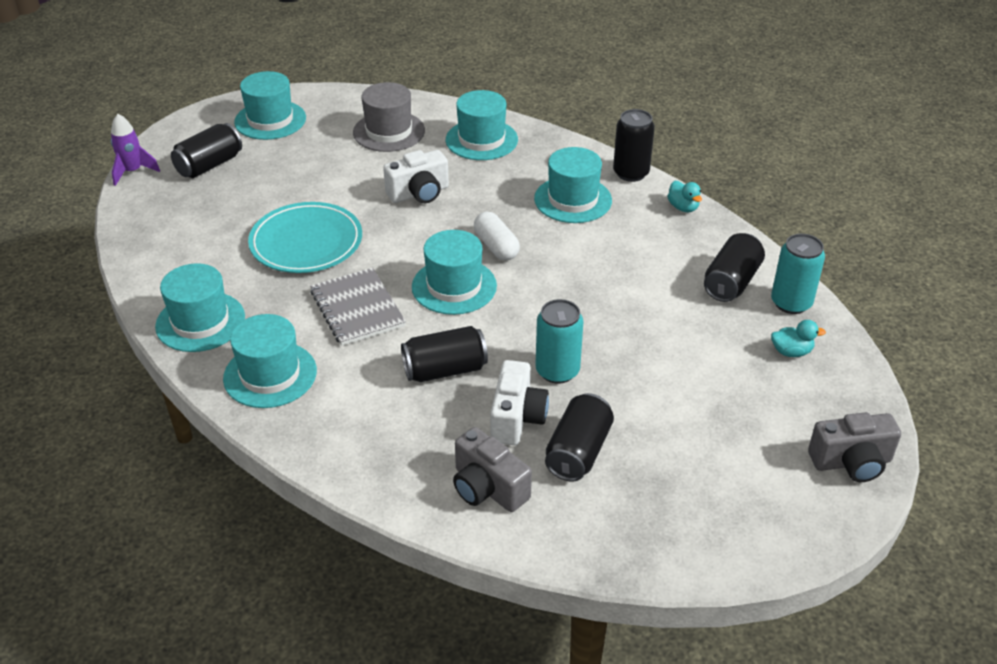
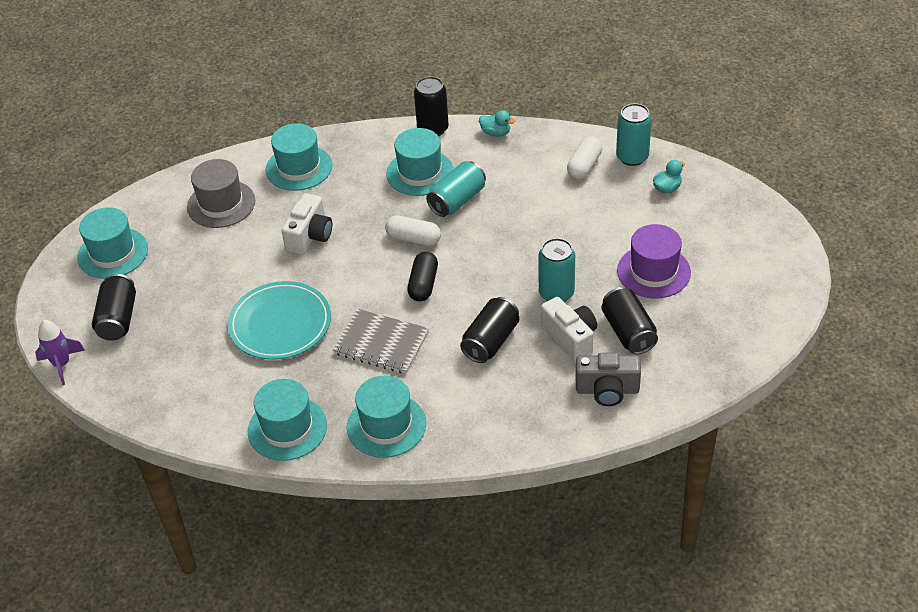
camera: 40 degrees left, 5 degrees up
turquoise hat [412,230,497,315] -> black capsule [407,252,438,301]
black can [704,233,765,302] -> white capsule [567,136,602,179]
grey camera [808,412,901,482] -> none
none -> turquoise can [426,161,486,217]
none -> purple hat [617,224,691,299]

